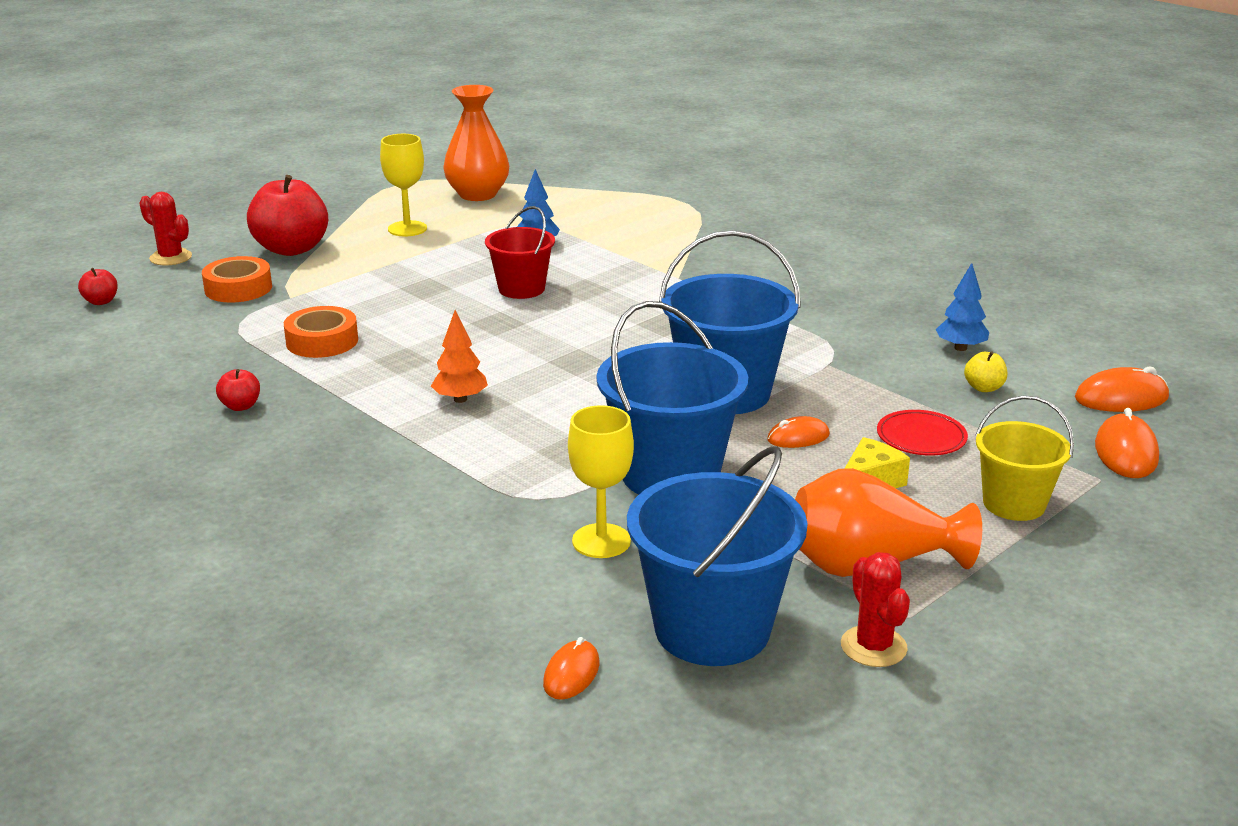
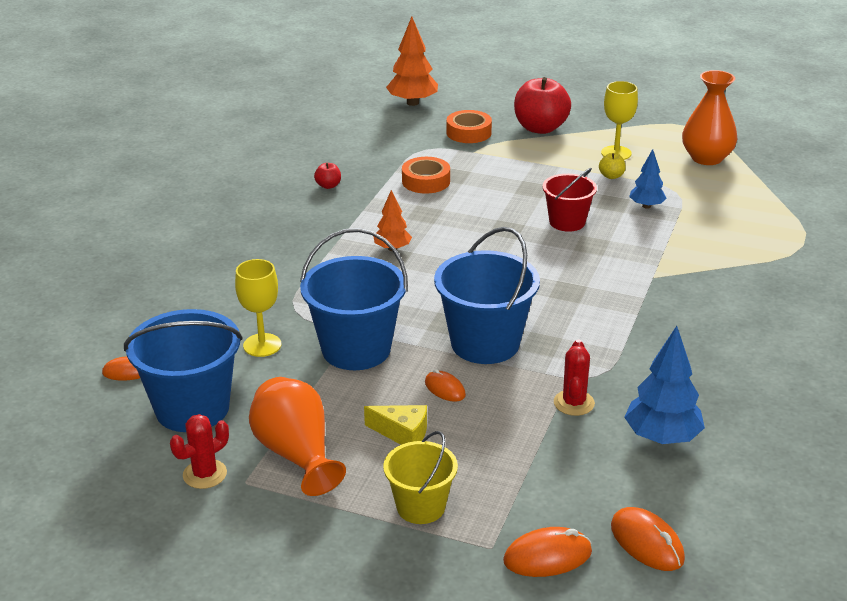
camera: 65 degrees right, 5 degrees up
red apple [78,268,118,305] -> orange tree [386,17,438,106]
red cactus [139,192,192,265] -> red cactus moved to [554,340,595,416]
red plate [877,410,968,455] -> none
blue tree [936,263,989,351] -> blue tree [624,326,705,444], size x1.64
yellow apple [964,351,1007,392] -> yellow apple moved to [599,153,626,179]

